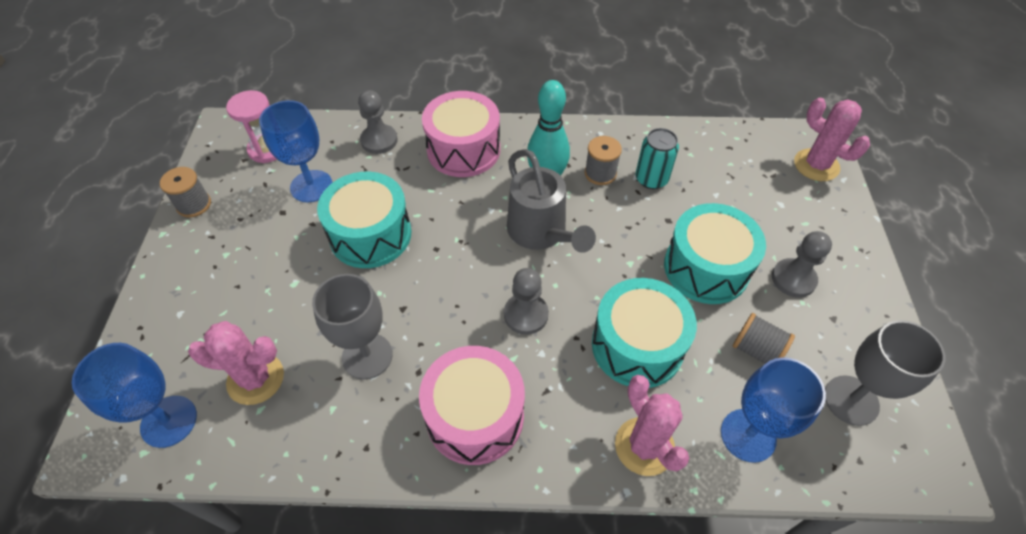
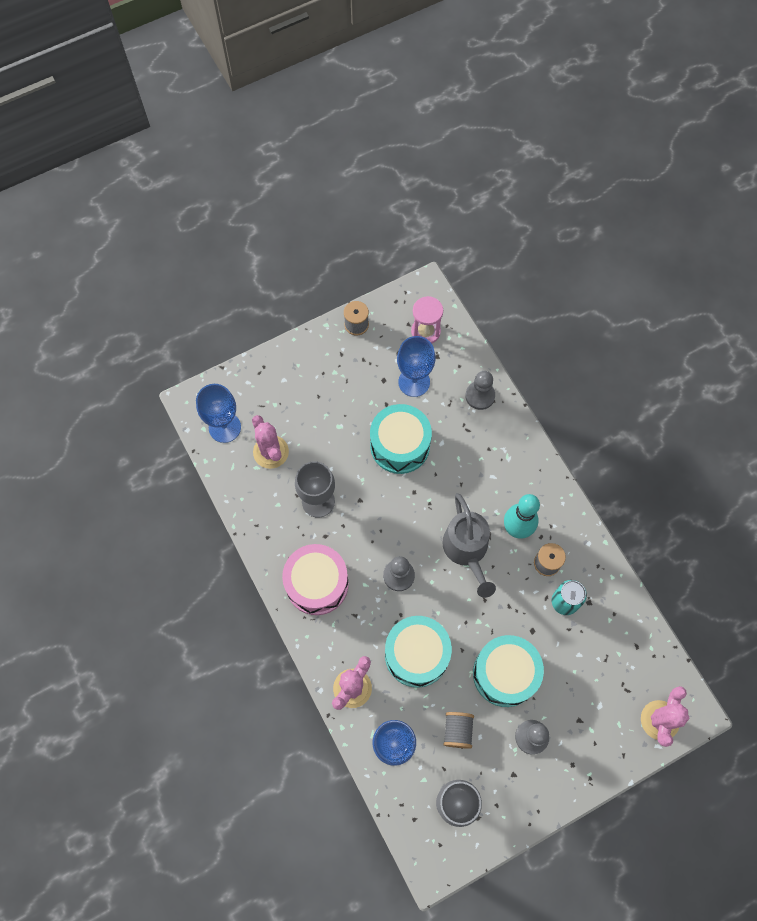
camera: 60 degrees right, 15 degrees up
pink drum [422,91,500,177] -> none
grey watering can [507,149,596,253] -> grey watering can turned 45 degrees counterclockwise [442,493,496,598]

